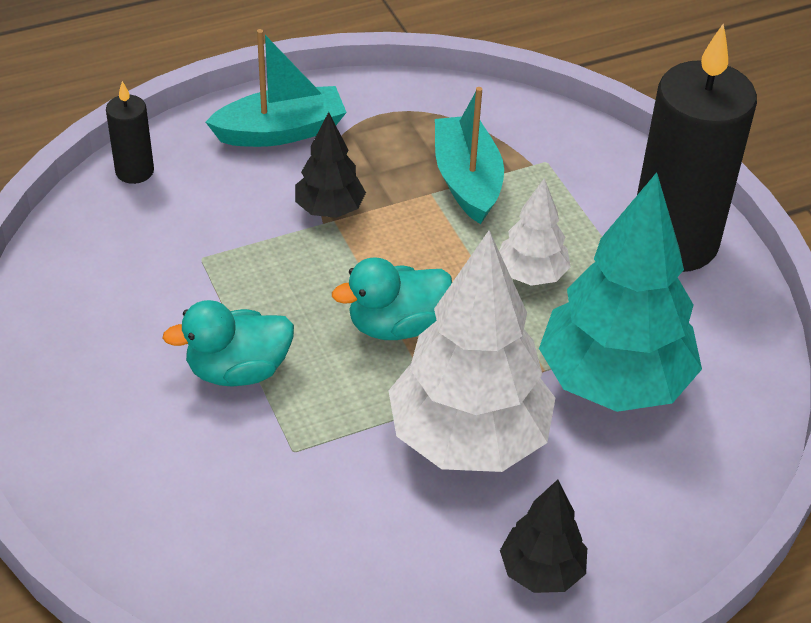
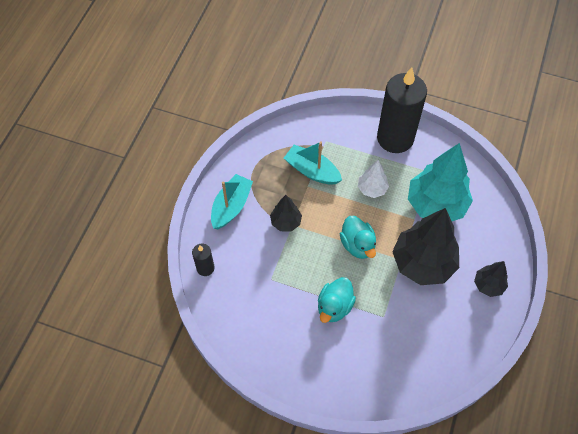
camera: 45 degrees left, 15 degrees up
turquoise duck [332,257,452,340] -> turquoise duck turned 45 degrees counterclockwise [340,216,376,259]
white tree [389,230,555,472] -> black tree [392,208,459,285]

